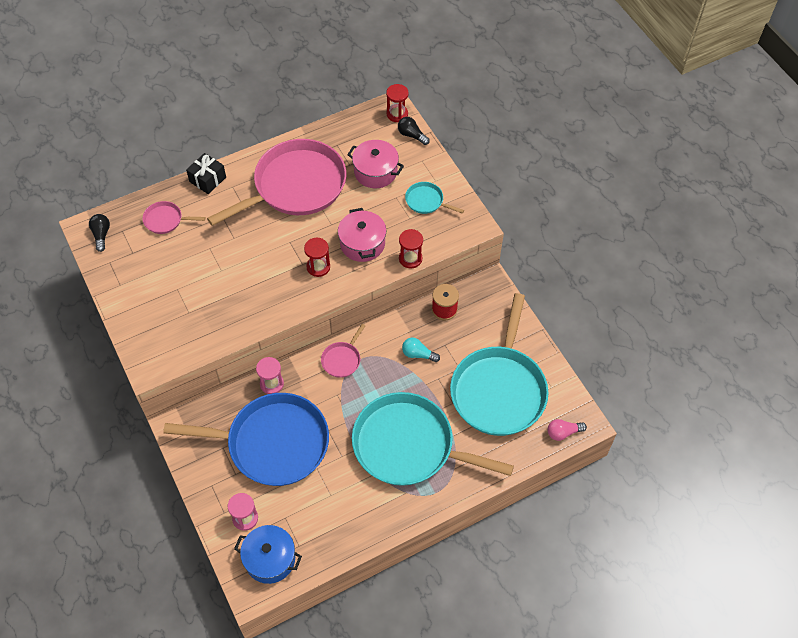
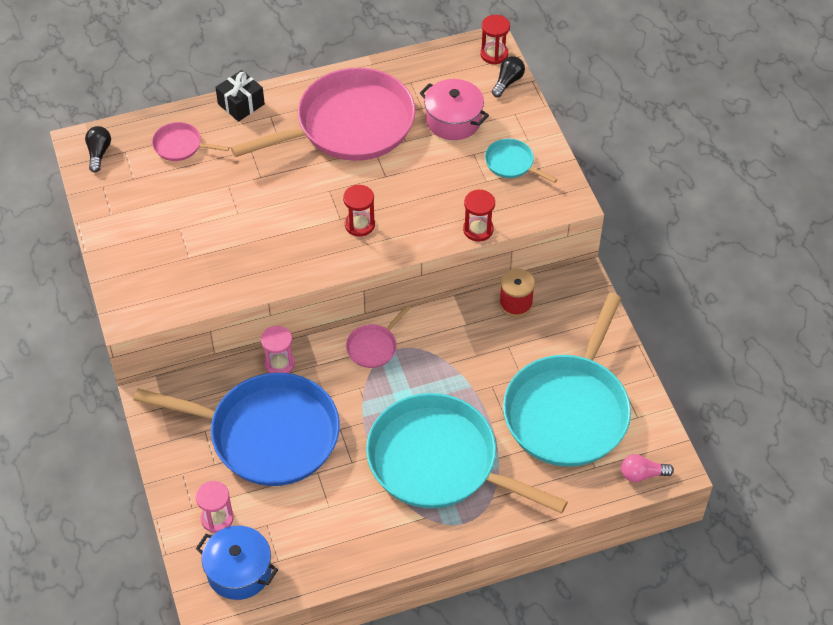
camera: 10 degrees right, 5 degrees down
pink pot [338,208,387,262] -> none
black light bulb [398,117,430,145] -> black light bulb turned 75 degrees clockwise [492,56,525,97]
turquoise light bulb [402,338,440,362] -> none

